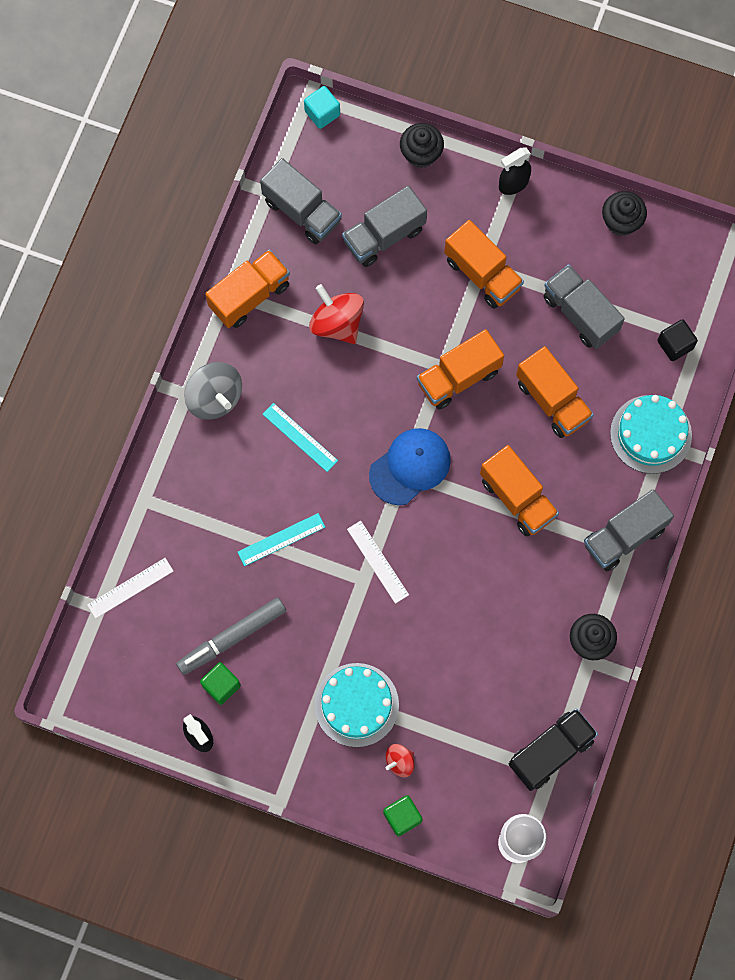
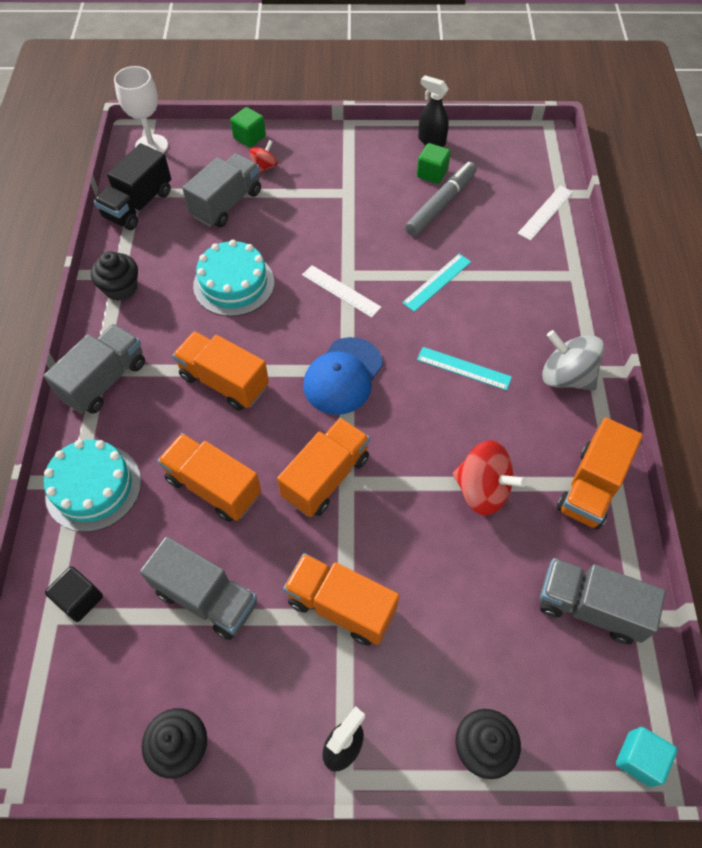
camera: 160 degrees right, 15 degrees down
turquoise cake [315,663,399,747] -> turquoise cake moved to [193,240,274,316]
grey truck [342,186,427,267] -> grey truck moved to [182,153,261,227]

